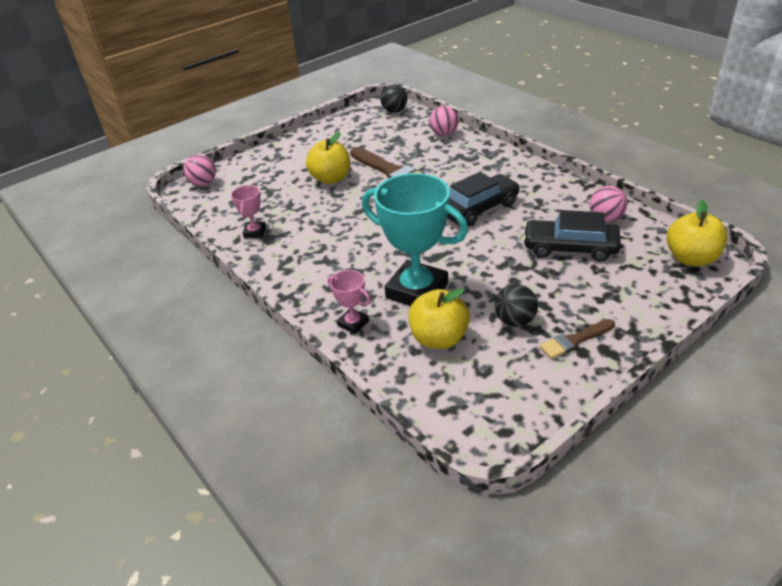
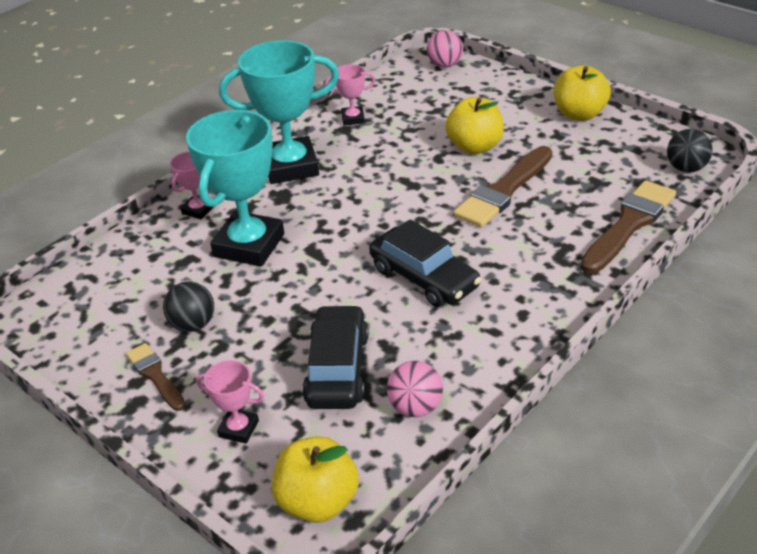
camera: 80 degrees right, 0 degrees up
yellow apple [408,288,470,349] -> yellow apple moved to [554,65,611,121]
pink ball [429,106,459,136] -> brown brush [580,180,676,274]
none -> pink trophy [196,360,264,444]
none -> turquoise trophy [219,40,339,184]

